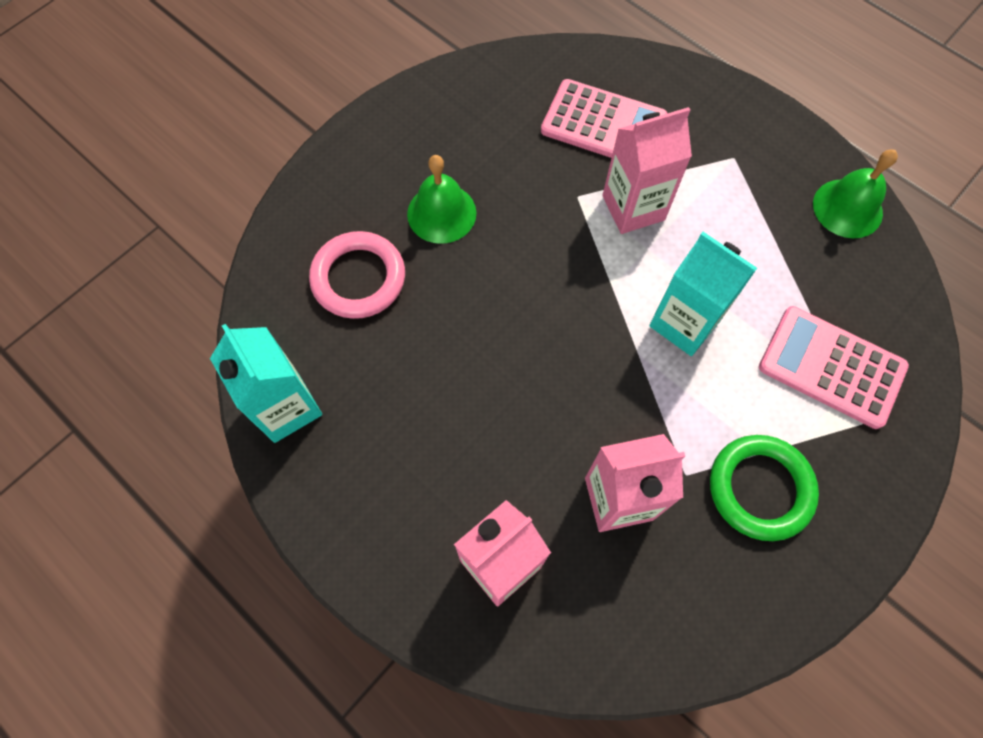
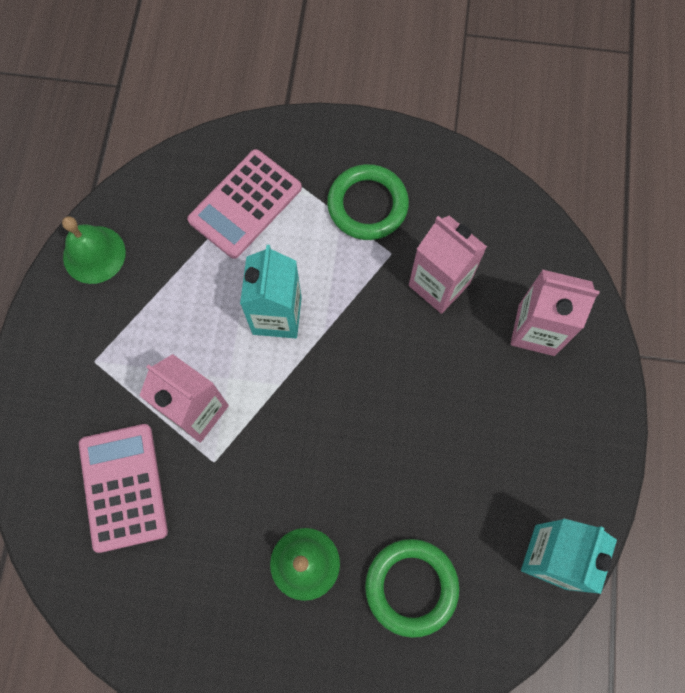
camera: 125 degrees left, 5 degrees up
pink ring [309,231,405,319] -> green ring [365,539,459,638]
pink calculator [759,306,909,429] -> pink calculator turned 45 degrees clockwise [187,149,302,259]

